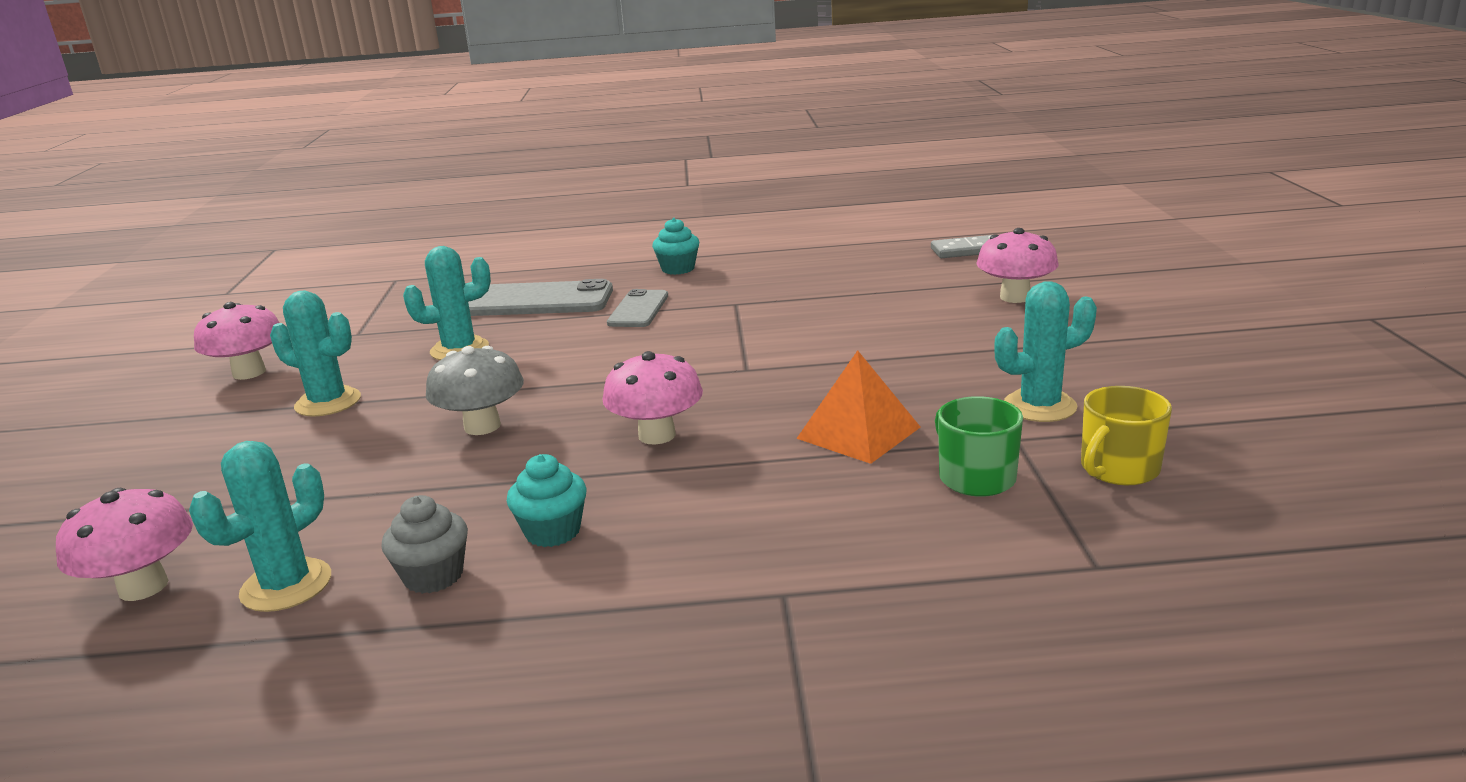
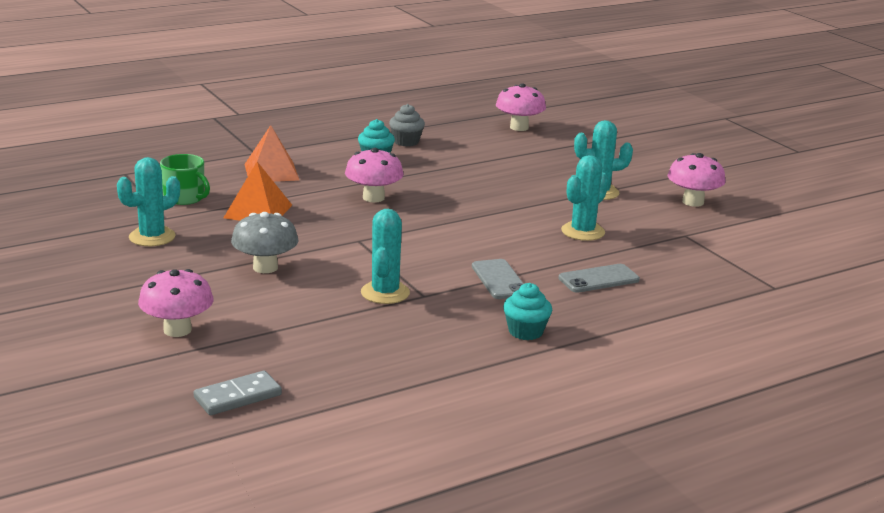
camera: 150 degrees right, 0 degrees up
turquoise cactus [189,441,331,612] -> turquoise cactus moved to [361,209,410,304]
grey mushroom [426,346,524,435] -> grey mushroom moved to [231,212,298,273]
grey phone [468,279,613,316] -> grey phone [558,264,640,293], size x0.60
yellow mug [1081,386,1172,485] -> none
none -> orange pyramid [244,125,299,182]

